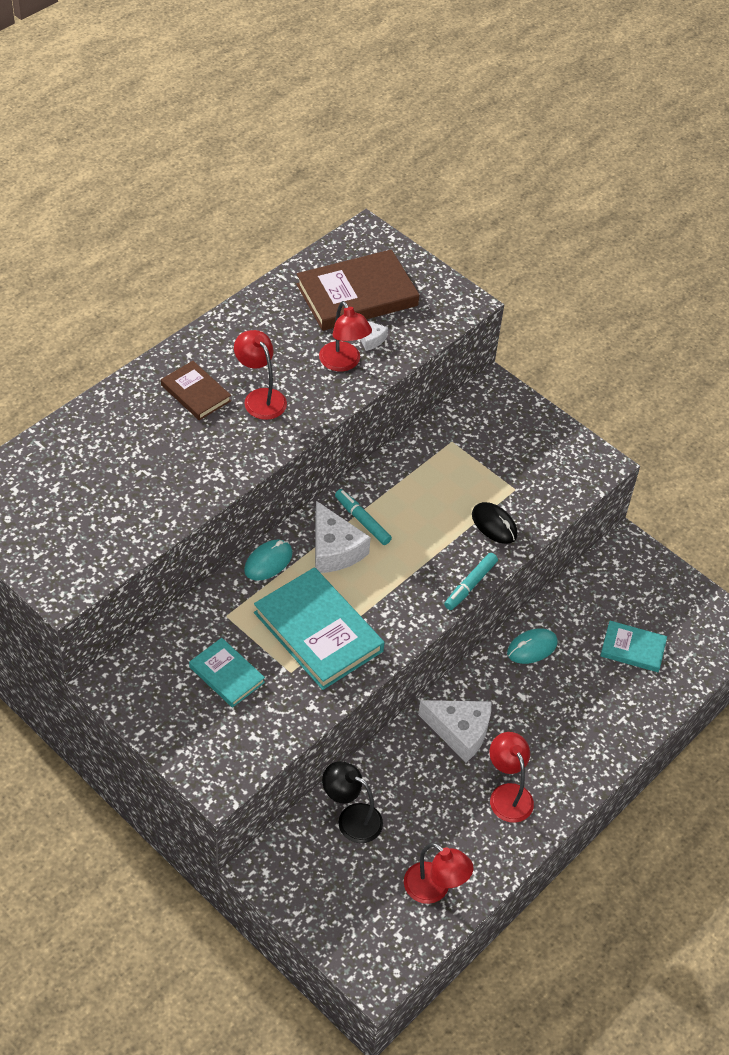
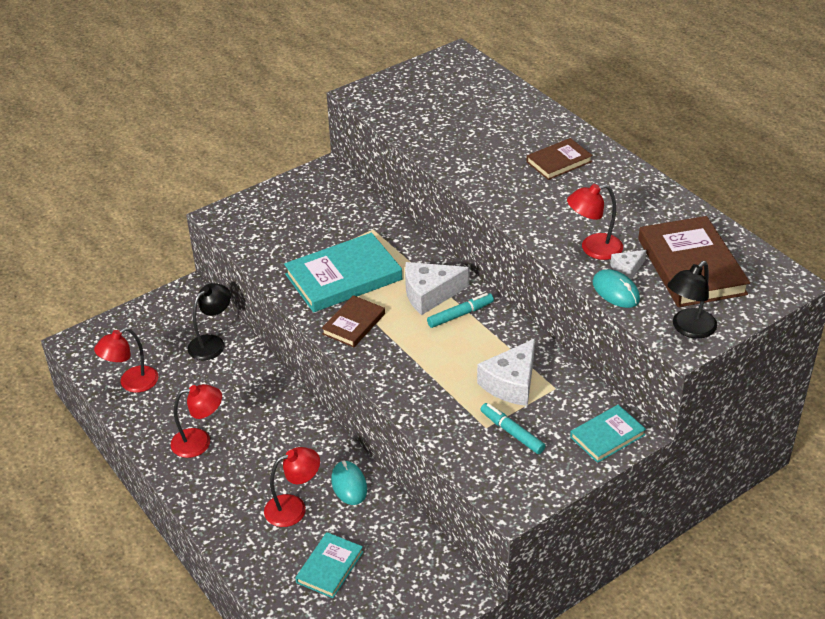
camera: 105 degrees right, 10 degrees down
turquoise book [189,638,265,708] -> turquoise book moved to [570,405,646,463]
red lamp [234,330,287,420] -> red lamp moved to [264,447,320,527]
turquoise mouse [244,539,293,581] -> turquoise mouse moved to [593,269,640,308]
white cheese [418,700,491,762] -> white cheese moved to [477,339,535,406]
turquoise marker [444,553,498,610] -> turquoise marker moved to [480,403,545,454]
black mouse [472,502,518,544] -> none
none -> brown book [322,295,385,347]
none -> black lamp [667,261,717,339]

